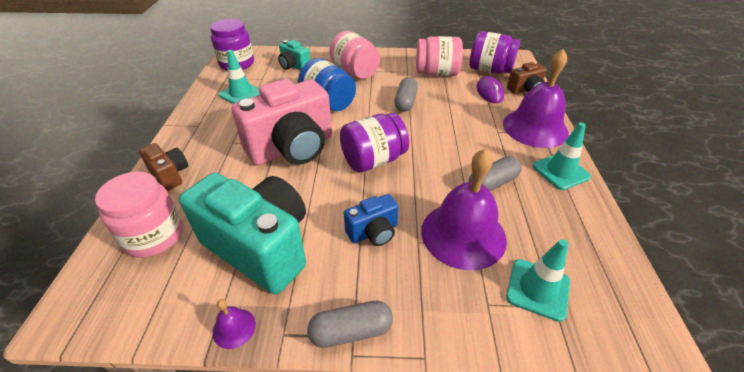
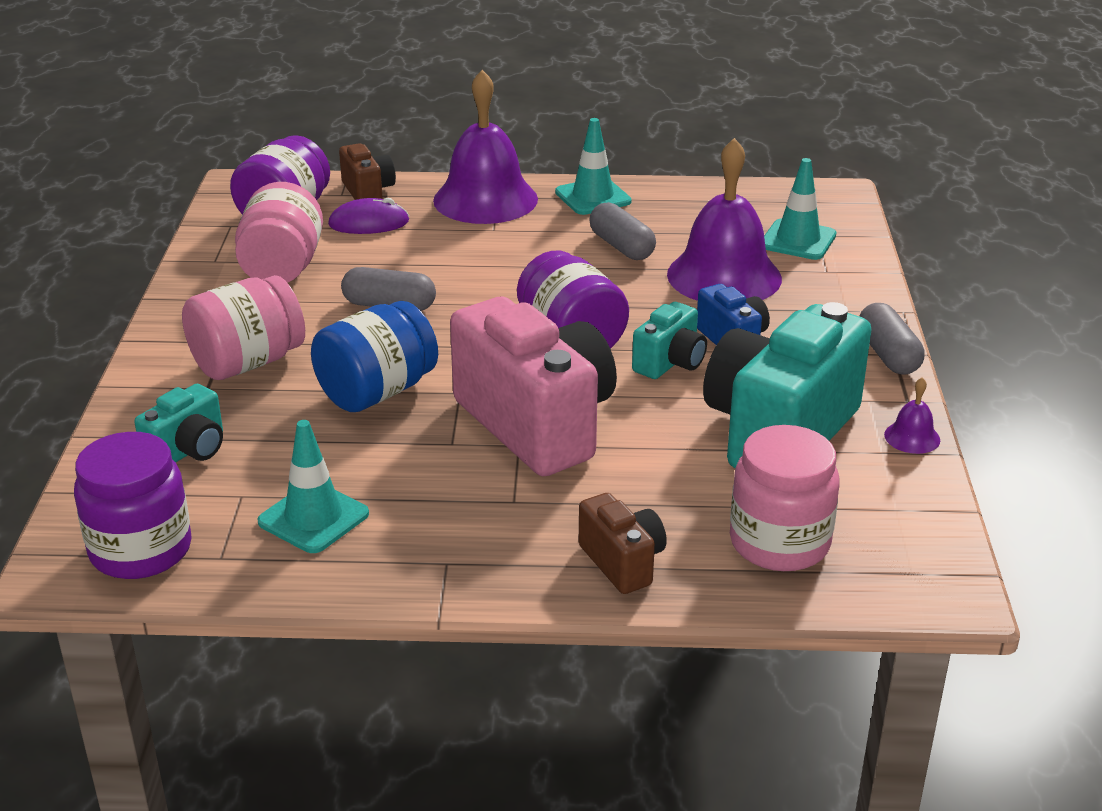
camera: 90 degrees left, 10 degrees down
brown camera [139,143,188,191] -> brown camera turned 105 degrees clockwise [579,493,667,594]
none -> turquoise camera [632,302,707,379]

